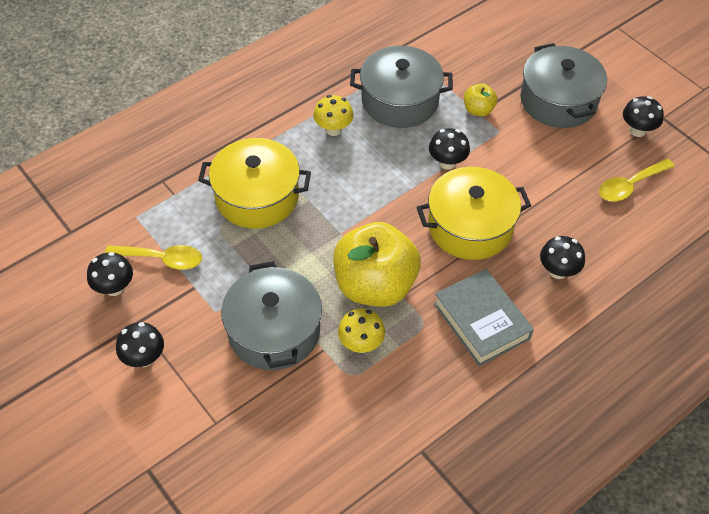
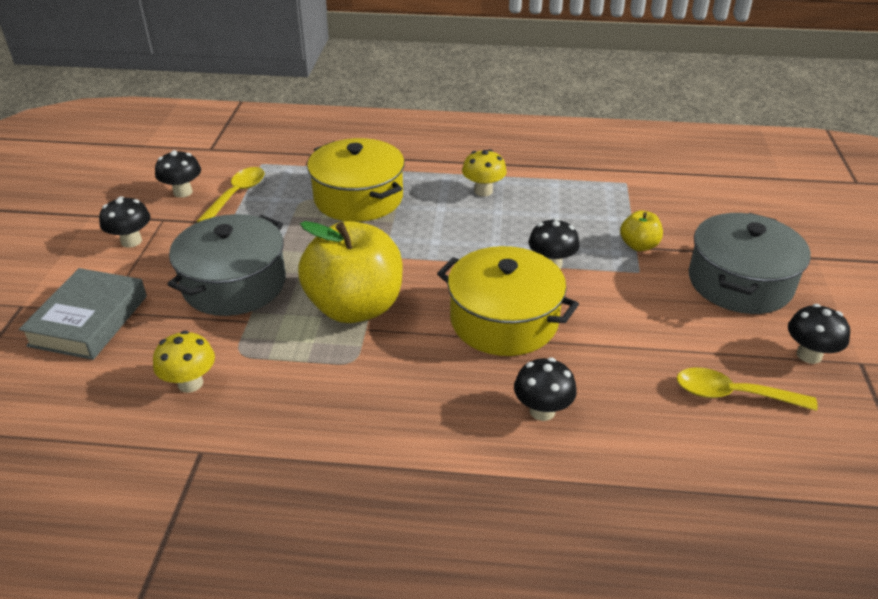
camera: 45 degrees right, 15 degrees down
yellow spoon [105,245,202,270] -> yellow spoon turned 120 degrees counterclockwise [197,167,265,222]
yellow mushroom [338,308,385,353] -> yellow mushroom moved to [153,330,215,393]
grey pot [350,46,453,128] -> none
grey book [434,269,534,366] -> grey book moved to [19,268,147,360]

